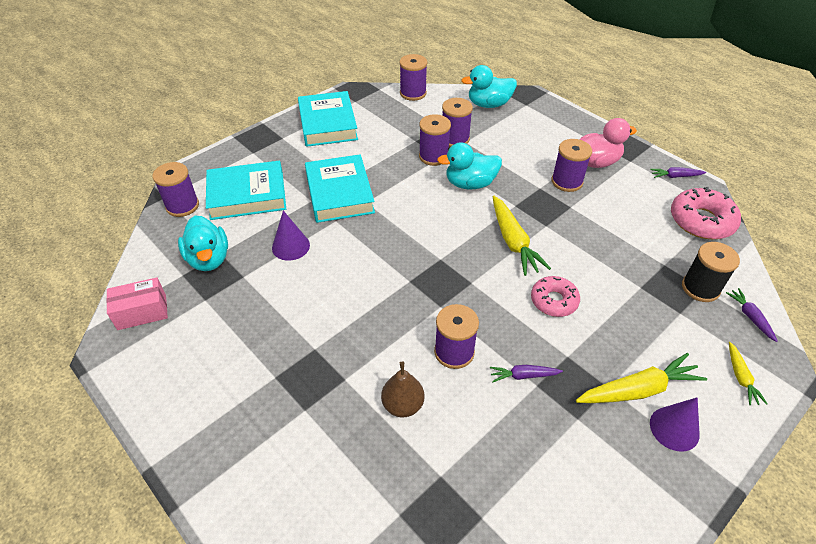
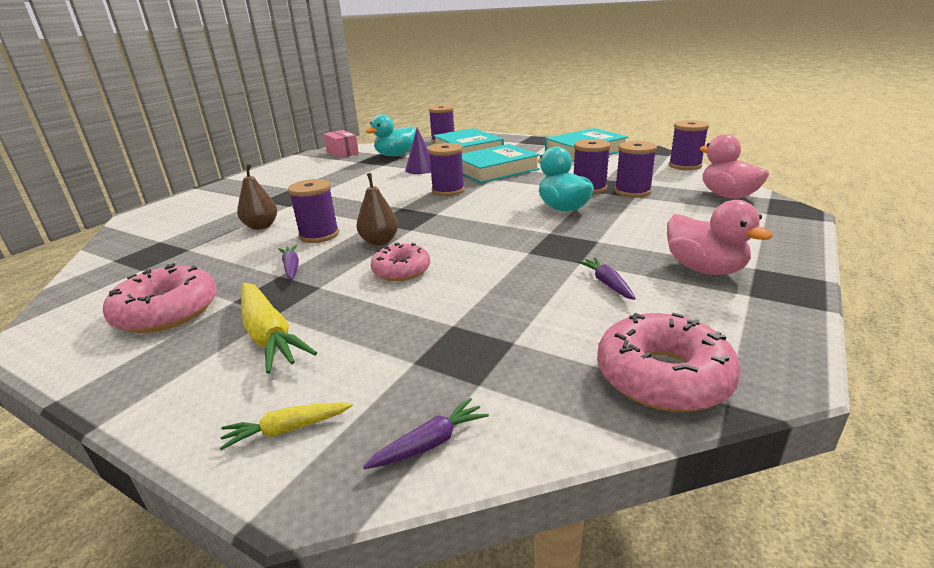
camera: 75 degrees right, 20 degrees down
turquoise duck [461,65,517,108] -> pink duck [700,134,769,198]
yellow carrot [493,196,551,276] -> none
purple spool [551,139,592,192] -> purple spool moved to [428,143,465,196]
purple carrot [650,167,706,178] -> purple carrot moved to [577,257,636,300]
purple cone [650,397,700,452] -> none
black spool [682,242,740,302] -> none
none -> pink donut [103,263,217,333]
none -> brown pear [356,173,398,246]

